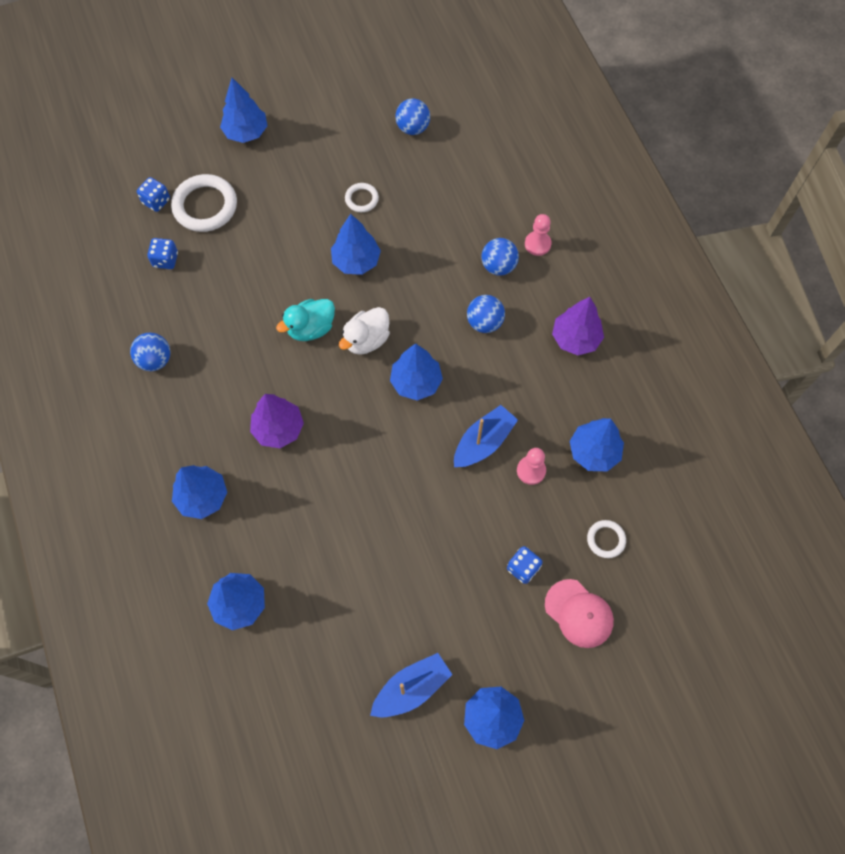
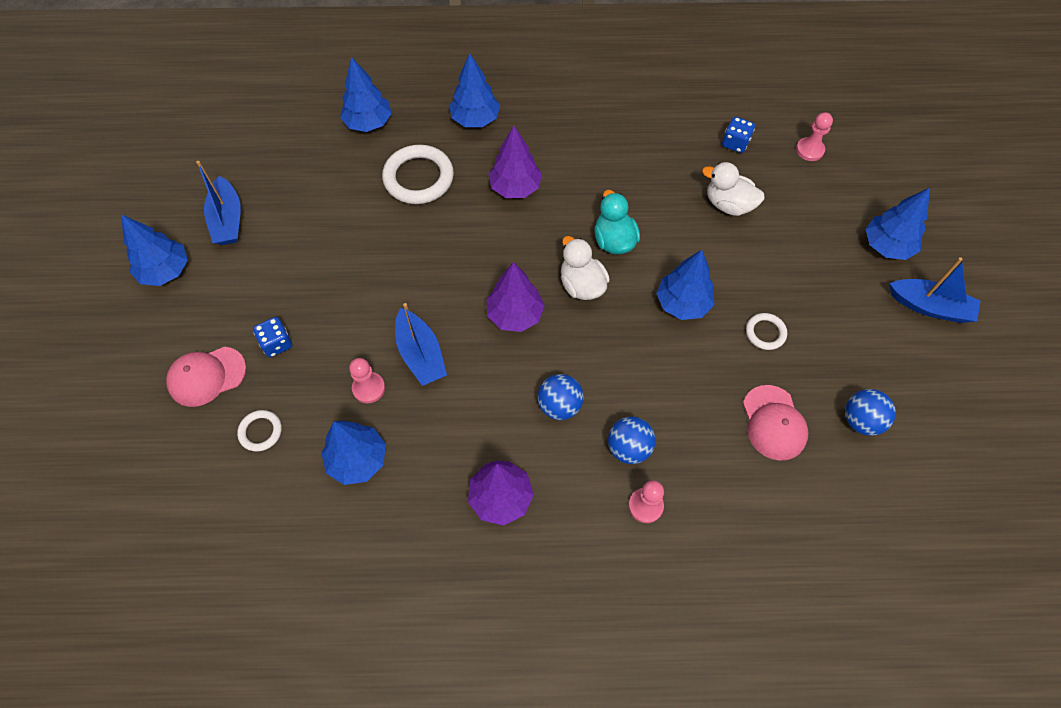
camera: 110 degrees right, 5 degrees down
blue ball [130,333,171,371] -> none
blue dice [137,177,170,212] -> pink pawn [796,112,833,161]
white ring [171,174,237,232] -> white ring moved to [382,145,454,204]
blue tree [390,344,443,401] -> purple tree [487,262,545,332]
none -> white duck [702,162,765,216]
none -> pink cap [743,385,808,460]
none -> blue boat [890,257,980,323]

